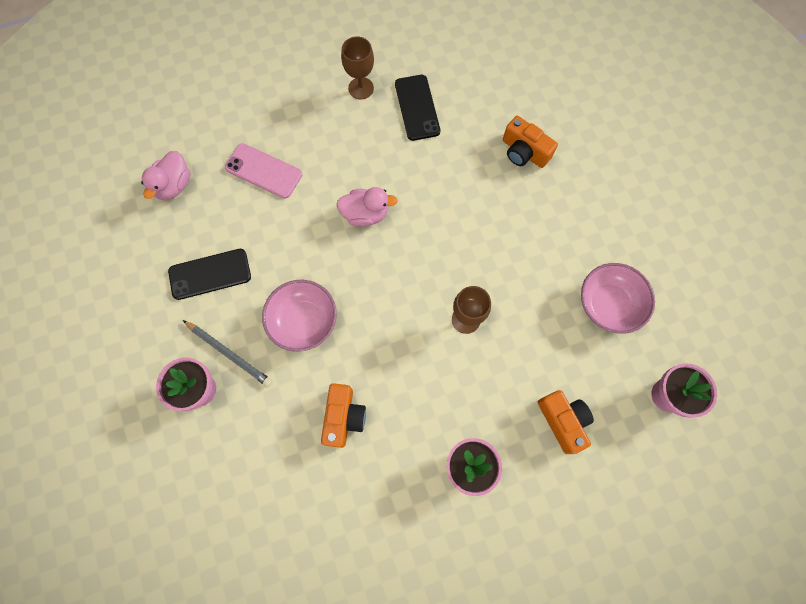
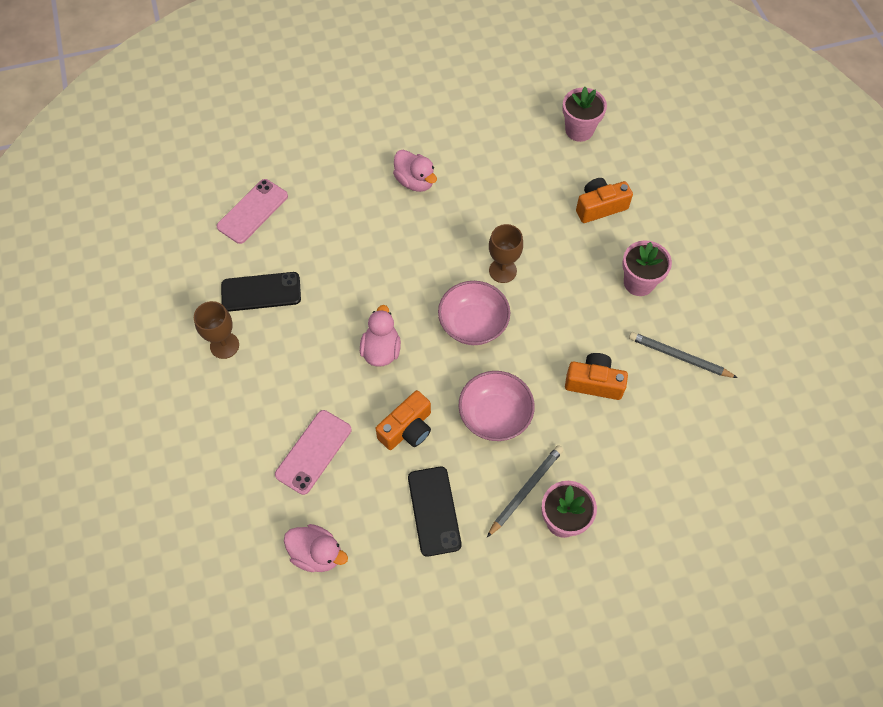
camera: 85 degrees left, 10 degrees down
orange camera [503,116,558,168] -> orange camera moved to [375,390,431,450]
pink bowl [581,263,655,334] -> pink bowl moved to [438,281,510,345]
none -> pink phone [217,179,288,244]
none -> pink duck [393,150,437,192]
none -> grey pencil [629,332,738,378]

